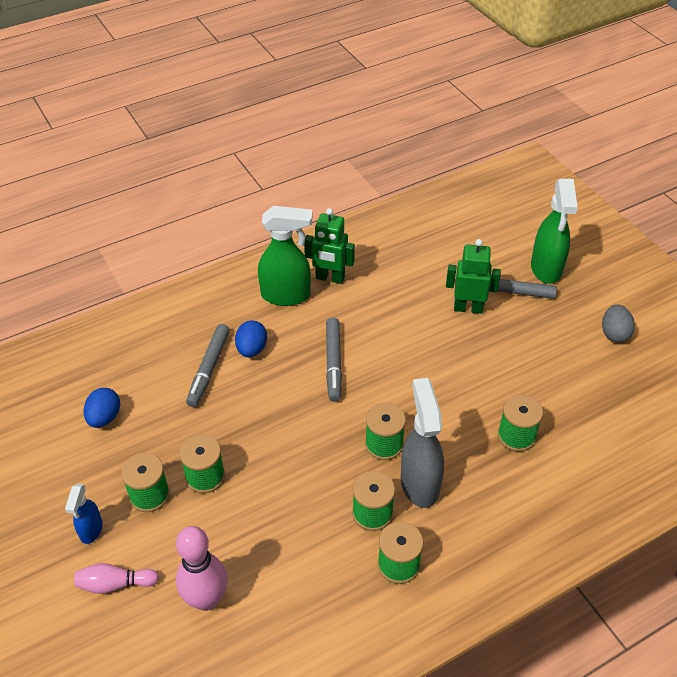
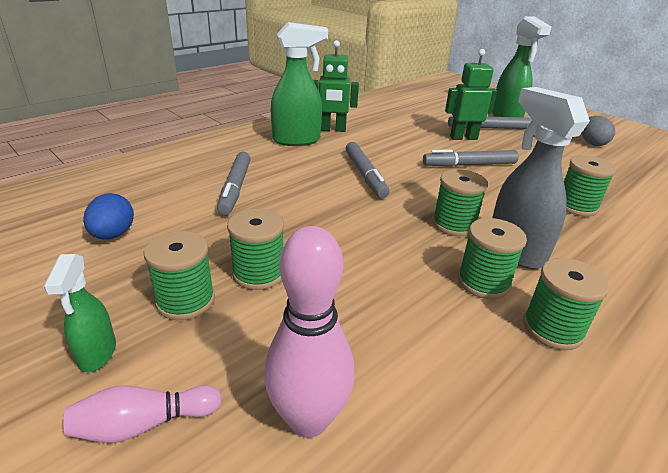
camera: 15 degrees left, 15 degrees down
blue spray bottle [65,484,103,544] -> green spray bottle [44,254,116,372]
blue egg [235,320,267,357] -> none
none -> grey marker [423,149,519,167]

